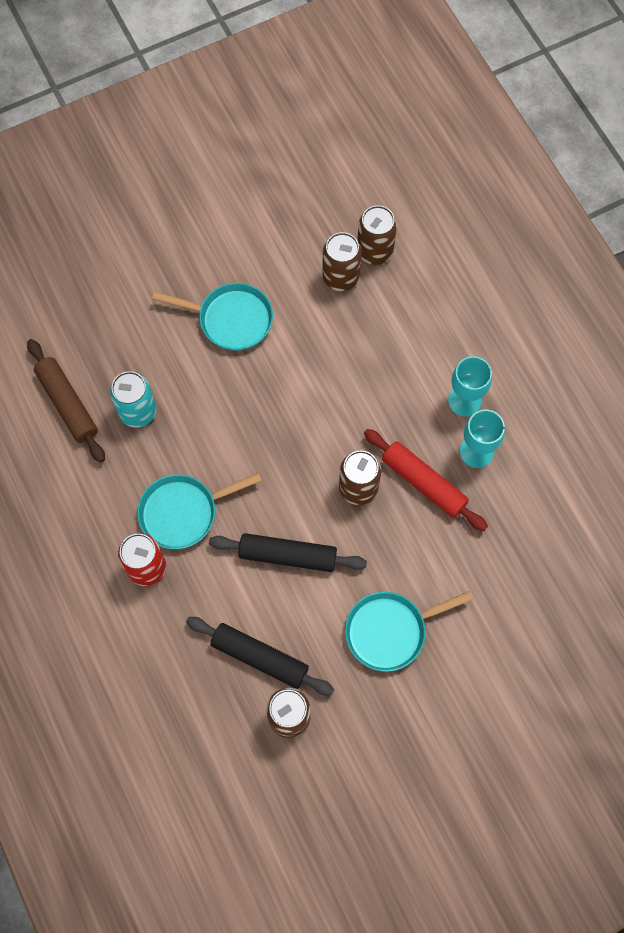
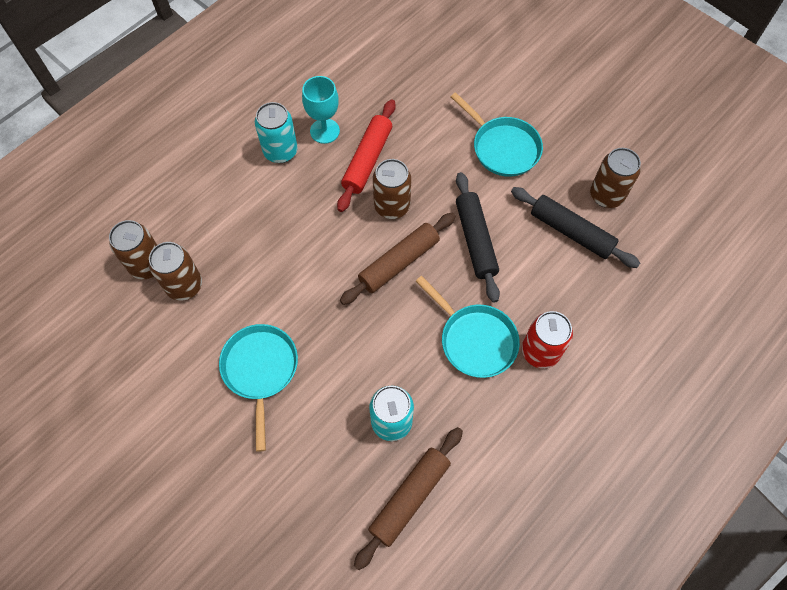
camera: 110 degrees left, 5 degrees down
black rolling pin [186,617,334,695] -> black rolling pin turned 60 degrees counterclockwise [511,187,640,268]
turquoise goblet [448,356,492,417] -> turquoise can [255,102,298,163]
none -> brown rolling pin [340,213,456,305]

